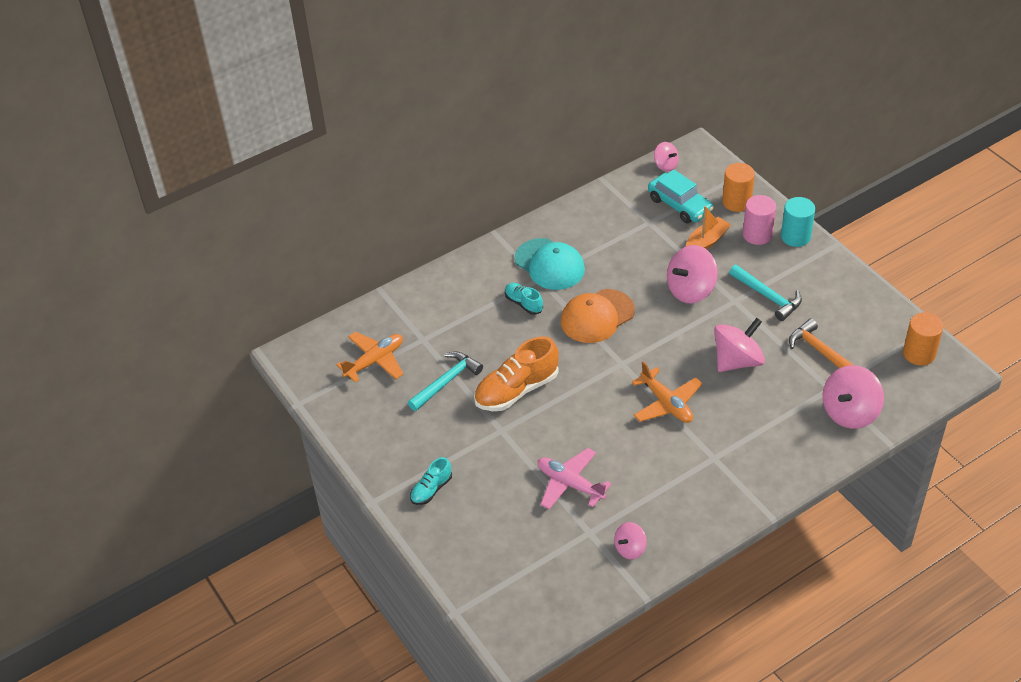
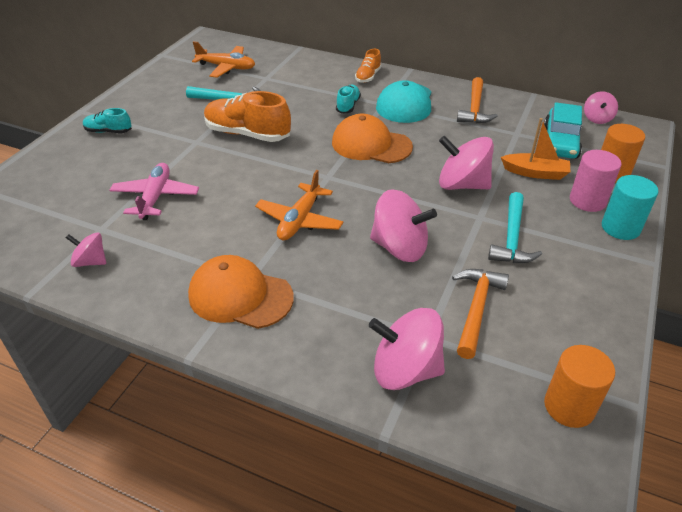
camera: 55 degrees right, 5 degrees down
none -> orange cap [188,255,294,329]
none -> orange shoe [355,49,382,83]
none -> orange hammer [457,77,498,123]

